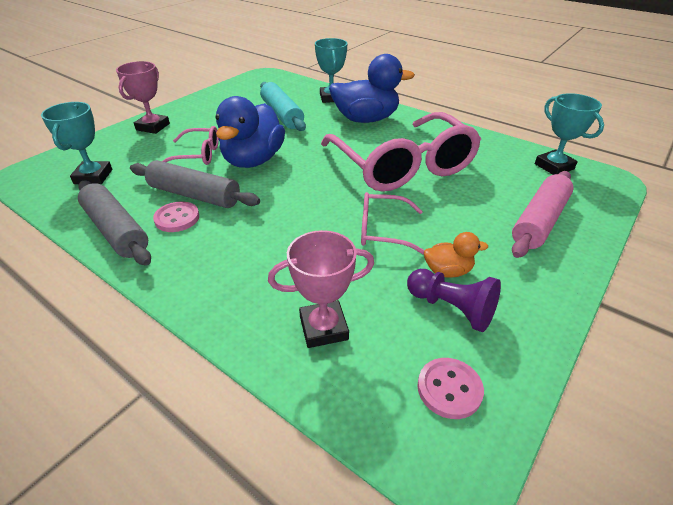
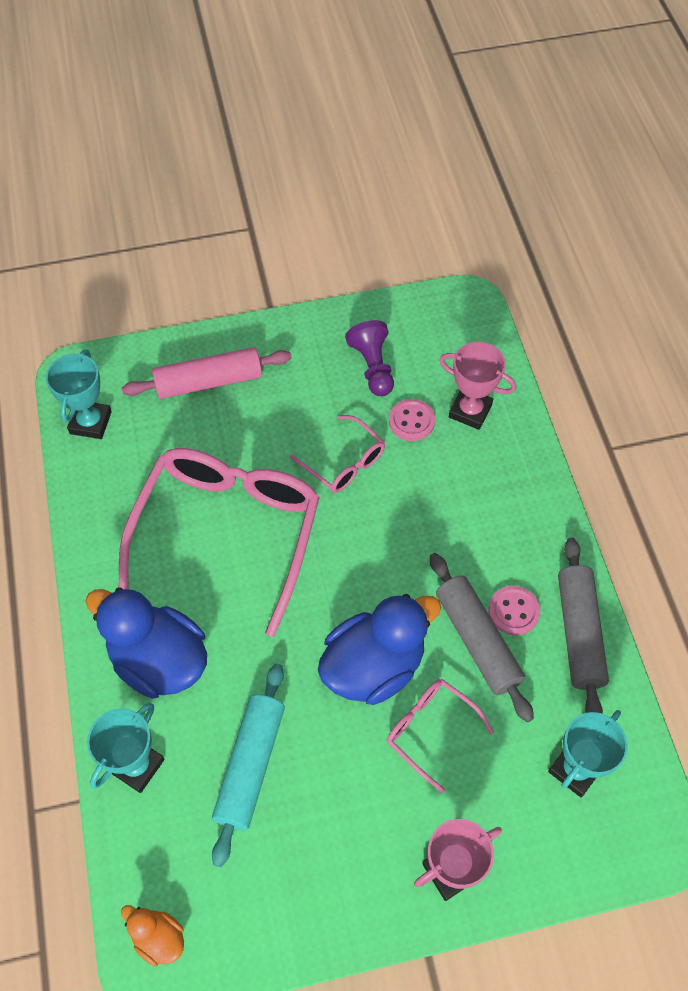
camera: 140 degrees left, 20 degrees up
pink button [417,358,484,419] -> pink button moved to [389,399,435,441]
orange duck [424,232,488,278] -> orange duck moved to [121,905,184,966]

